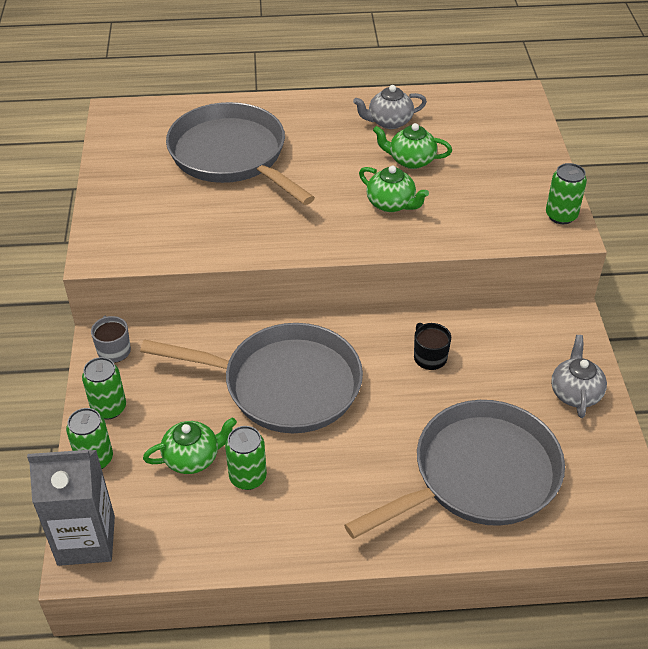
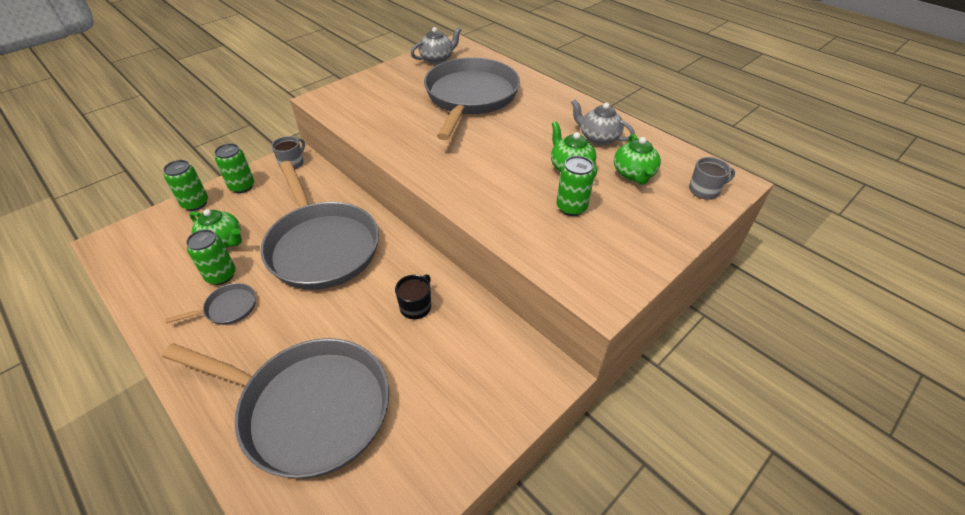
camera: 50 degrees right, 0 degrees up
grey carton [27,450,115,566] -> none
green teapot [359,166,429,212] -> green teapot moved to [614,134,661,184]
green can [546,163,587,224] -> green can moved to [556,156,595,216]
grey teapot [551,335,607,418] -> grey teapot moved to [411,27,461,64]
none -> grey pan [165,283,256,325]
none -> grey mug [689,157,735,200]

